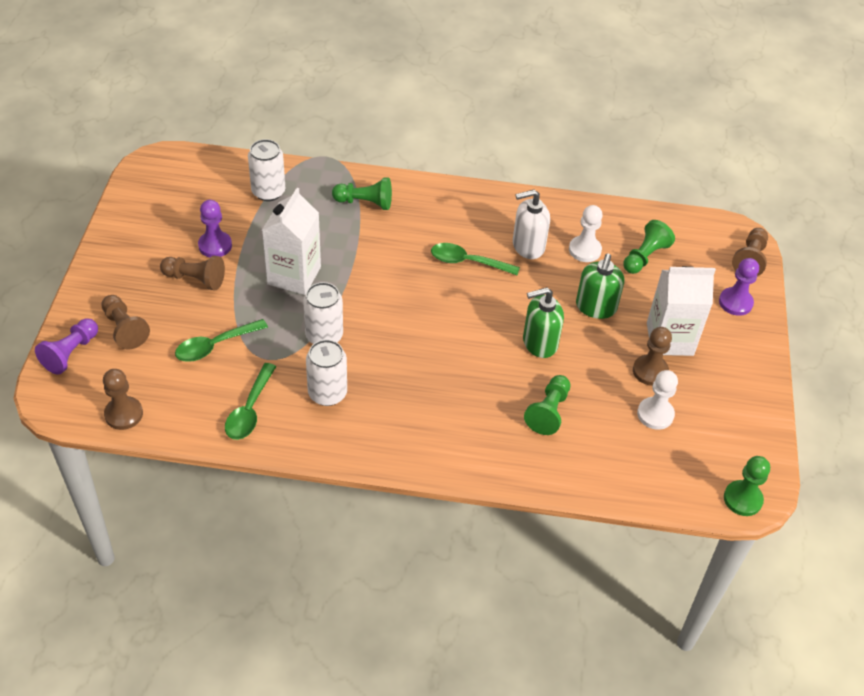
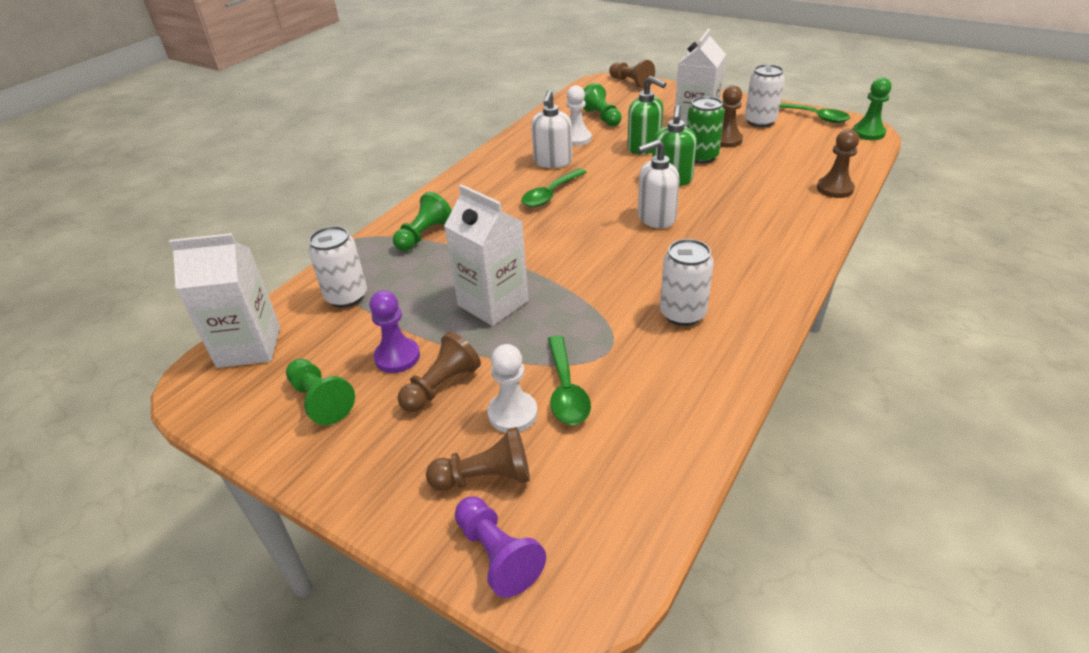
camera: 60 degrees left, 10 degrees down
brown pawn [103,369,143,430] -> brown pawn moved to [817,129,859,198]
green spoon [225,363,276,440] -> green spoon moved to [780,103,850,123]
white can [303,282,343,344] -> white can moved to [745,64,785,127]
green pawn [524,375,570,435] -> green pawn moved to [286,359,355,425]
white pawn [637,370,678,430] -> white pawn moved to [488,344,538,433]
purple pawn [719,258,759,316] -> none
none -> white carton [169,233,280,368]
none -> white soap dispenser [638,139,680,228]
none -> green can [687,96,725,163]

